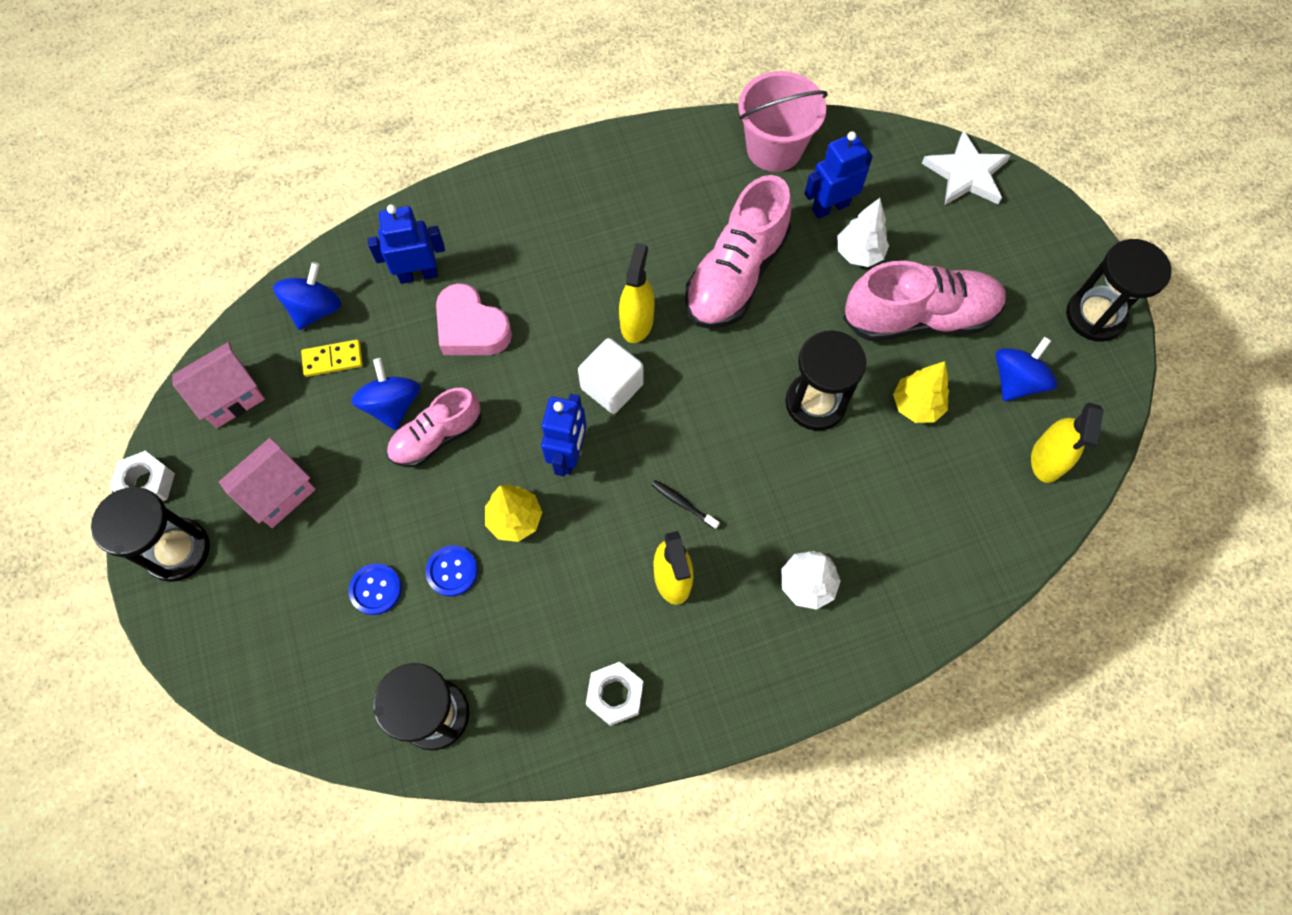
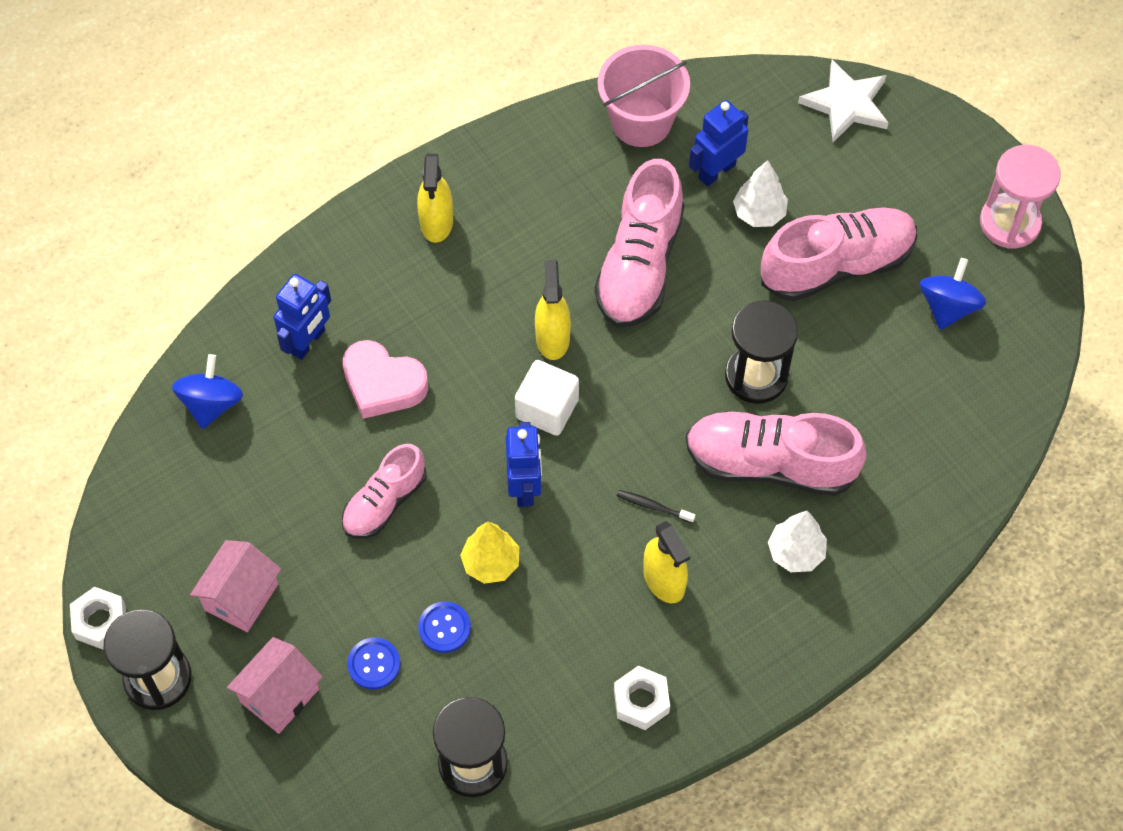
camera: 15 degrees left, 5 degrees down
pink house [172,342,265,428] -> pink house moved to [227,637,322,734]
yellow domino [301,340,363,377] -> none
blue spinning top [351,358,420,430] -> none
blue robot [367,204,445,284] -> blue robot turned 150 degrees clockwise [274,274,331,360]
yellow tree [893,361,949,423] -> none
yellow spray bottle [1031,403,1104,483] -> yellow spray bottle moved to [417,154,453,243]
black hourglass [1066,239,1172,342] -> pink hourglass [980,145,1061,248]
none -> pink shoe [686,411,867,496]

